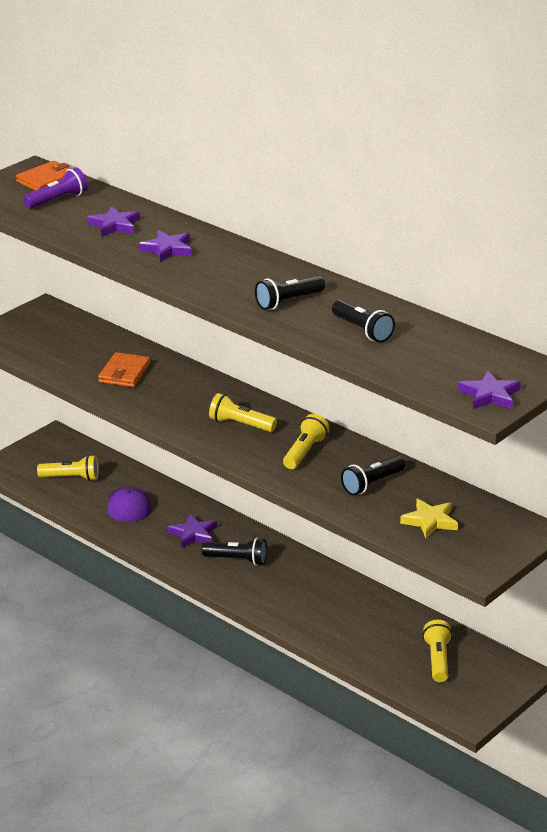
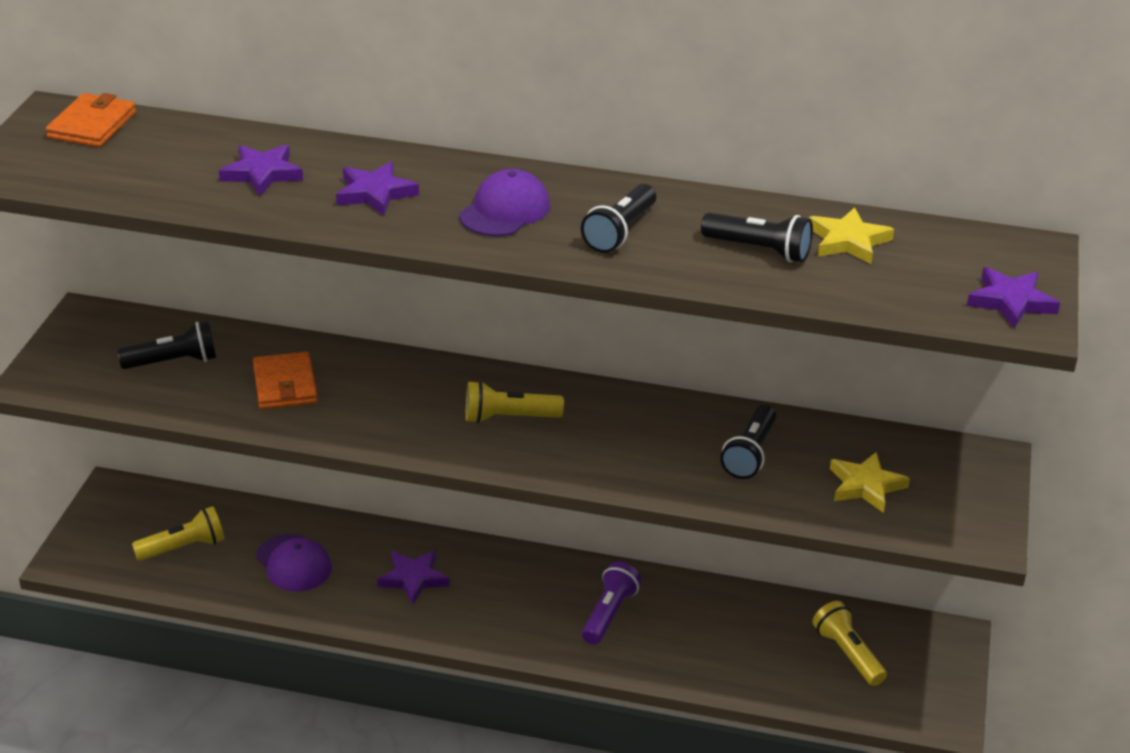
camera: 30 degrees left, 5 degrees up
purple flashlight [23,167,88,209] -> purple flashlight moved to [582,562,641,645]
black flashlight [202,538,267,566] -> black flashlight moved to [117,321,216,369]
yellow flashlight [283,414,329,469] -> none
none -> purple cap [460,169,550,237]
none -> yellow star [809,207,894,264]

